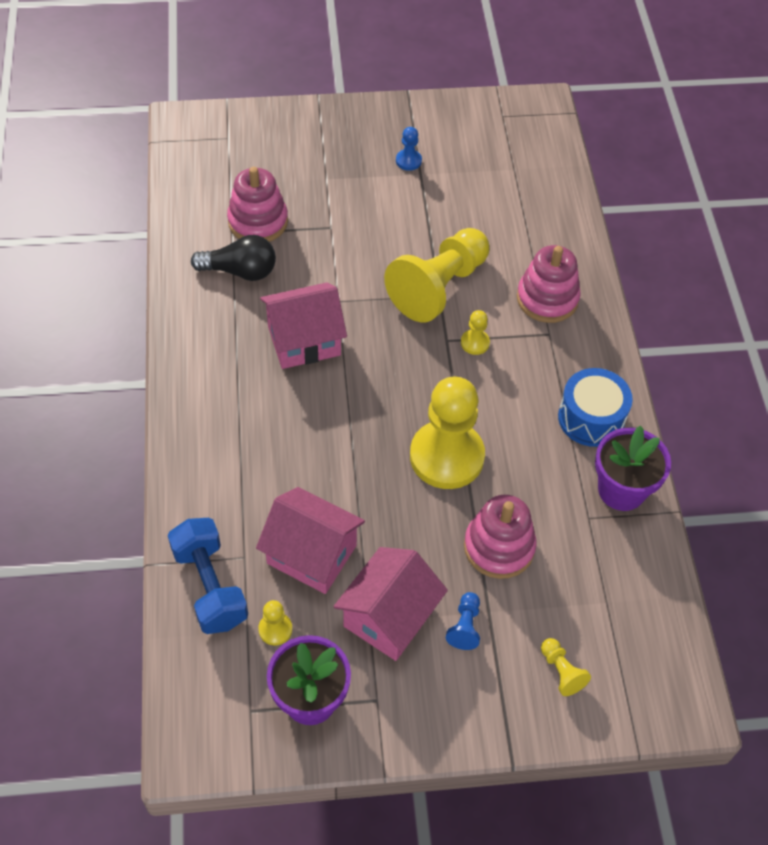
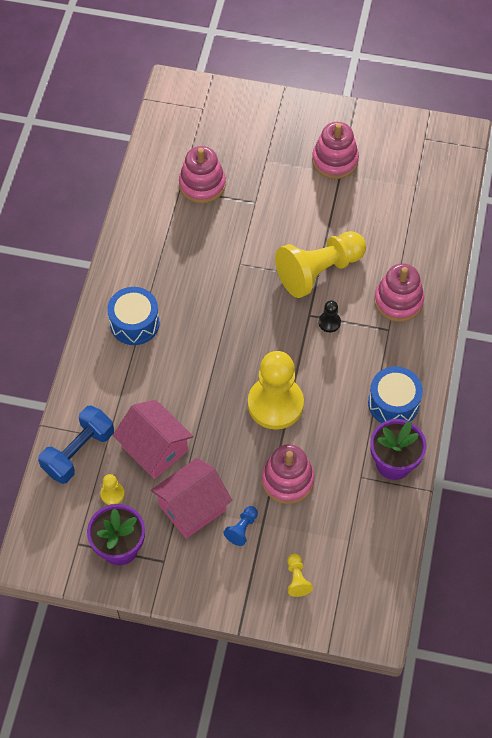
camera: 20 degrees right, 5 degrees up
blue dumbbell [168,518,248,634] -> blue dumbbell turned 45 degrees clockwise [38,406,114,484]
black light bulb [191,235,276,281] -> none
pink house [260,282,347,369] -> none
blue pawn [396,127,422,171] -> pink stacking toy [312,122,359,179]
yellow pawn [461,310,490,355] -> black pawn [318,300,341,332]
none -> blue drum [107,287,160,345]

